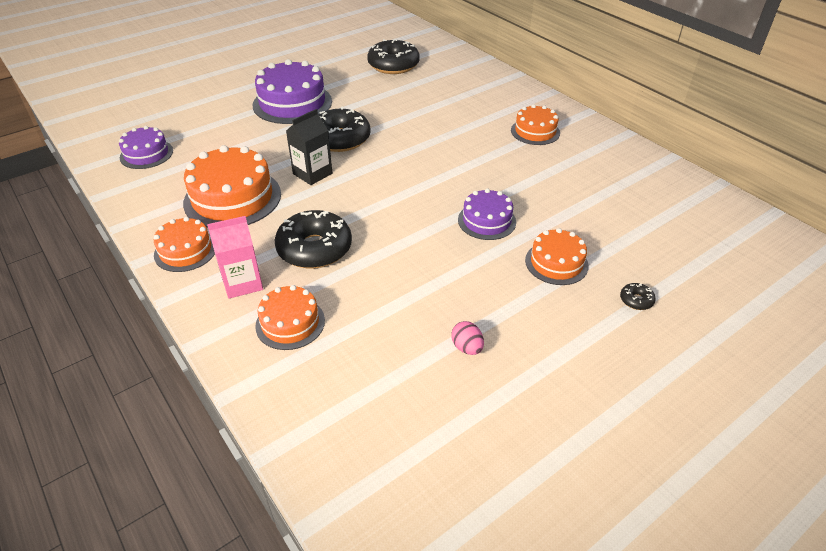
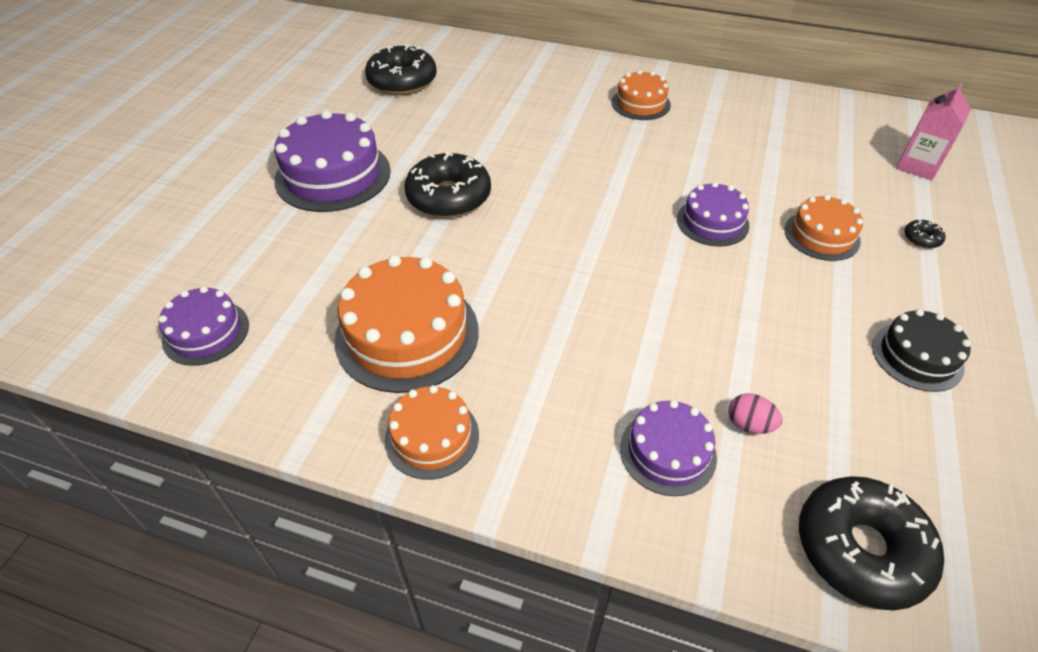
camera: 35 degrees left, 5 degrees up
pink carton [207,216,263,299] -> pink carton moved to [896,83,971,180]
orange cake [255,285,325,350] -> purple cake [620,400,717,496]
black donut [275,210,352,269] -> black donut moved to [799,476,944,611]
black carton [286,109,332,185] -> none
pink egg [451,321,484,355] -> pink egg moved to [728,393,782,434]
none -> black cake [872,309,971,392]

